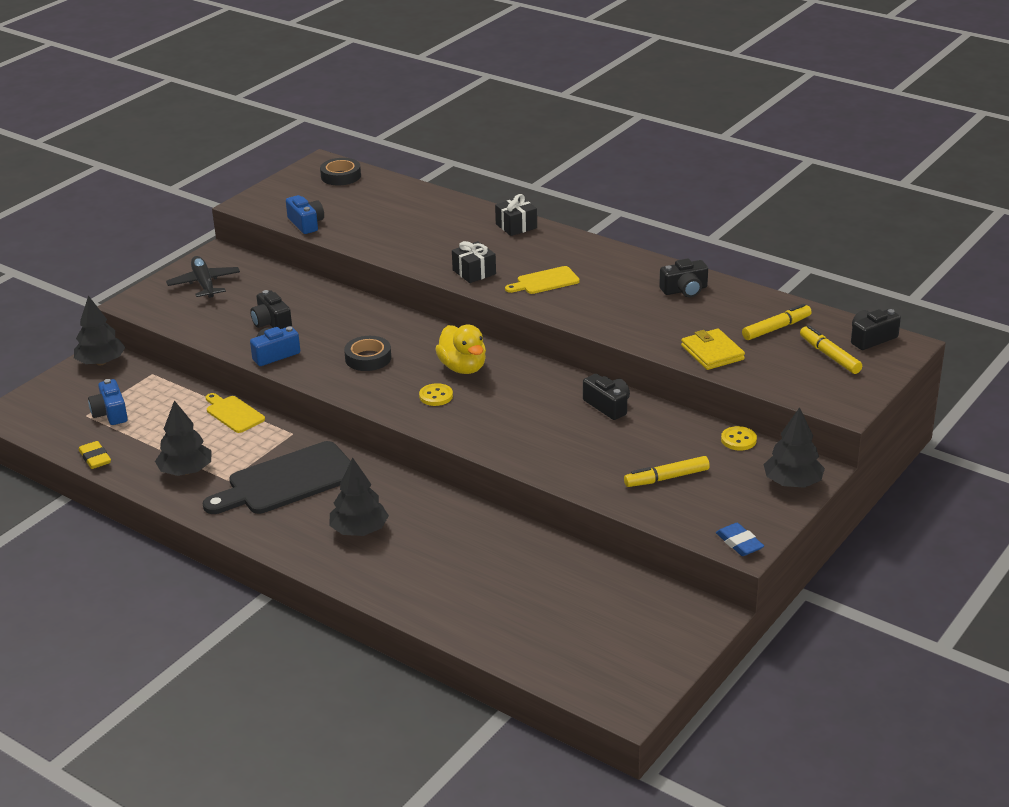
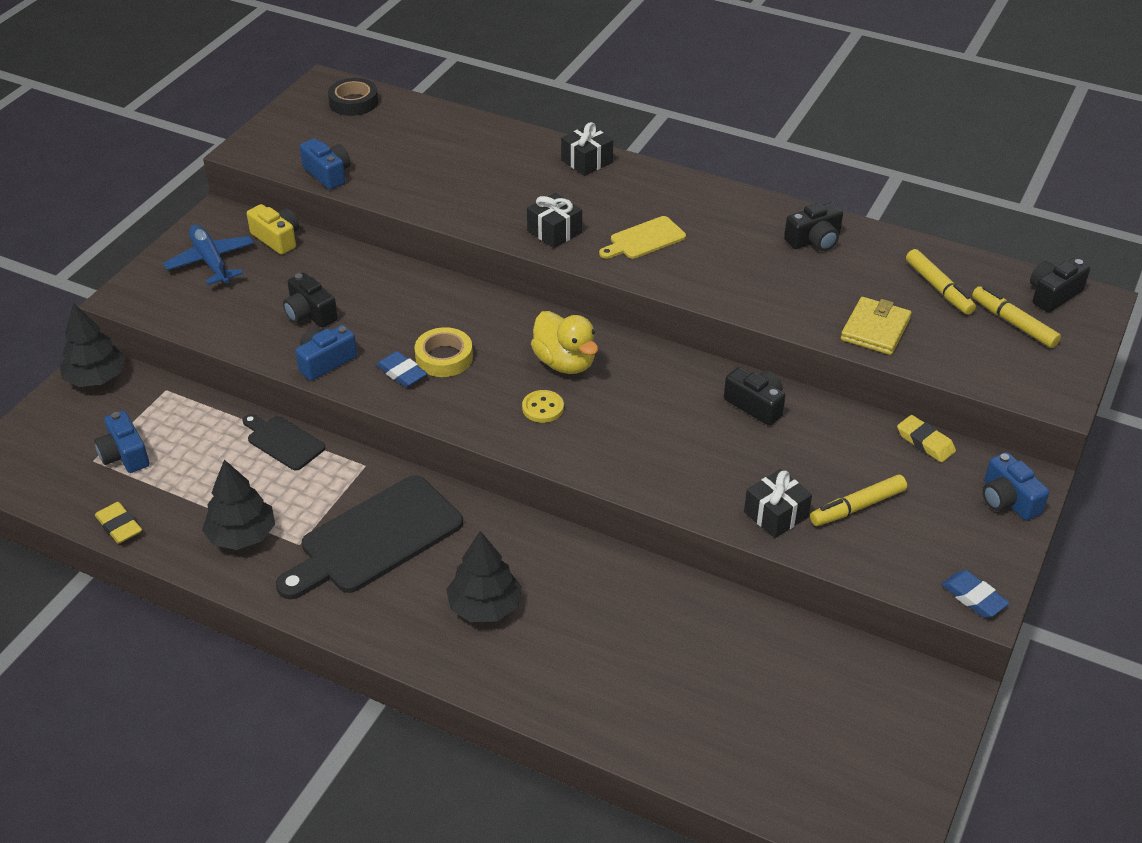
camera: 10 degrees left, 10 degrees up
black plane [166,256,240,298] -> blue plane [163,224,254,285]
yellow cutting board [206,393,265,433] -> black cutting board [242,414,325,471]
black tape [344,336,391,371] -> yellow tape [415,327,473,377]
yellow wallet [681,328,745,370] -> yellow wallet turned 60 degrees clockwise [841,297,912,355]
yellow button [721,426,757,451] -> yellow eraser [897,415,956,463]
yellow marker [742,304,812,340] -> yellow marker turned 105 degrees clockwise [906,249,976,315]
black tree [763,407,825,488] -> blue camera [983,452,1049,521]
none -> yellow camera [247,204,299,255]
none -> blue eraser [376,351,427,387]
none -> black gift [744,469,812,538]

